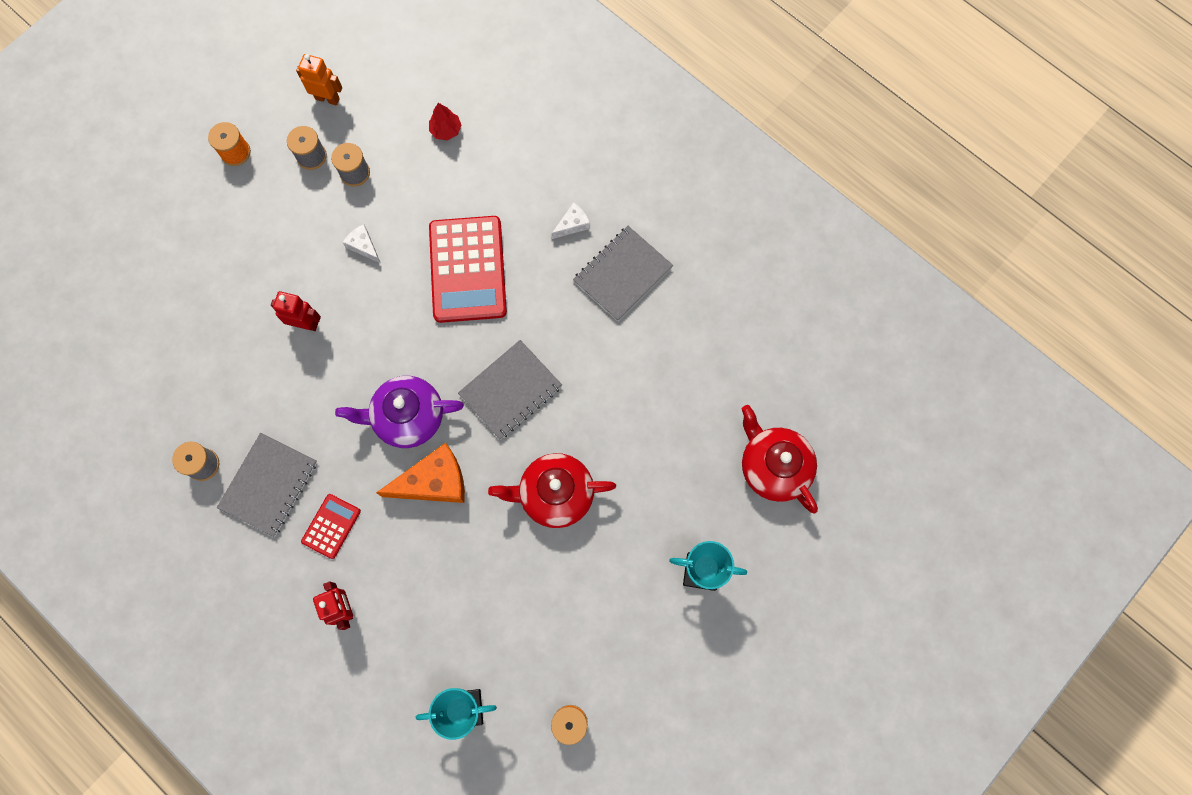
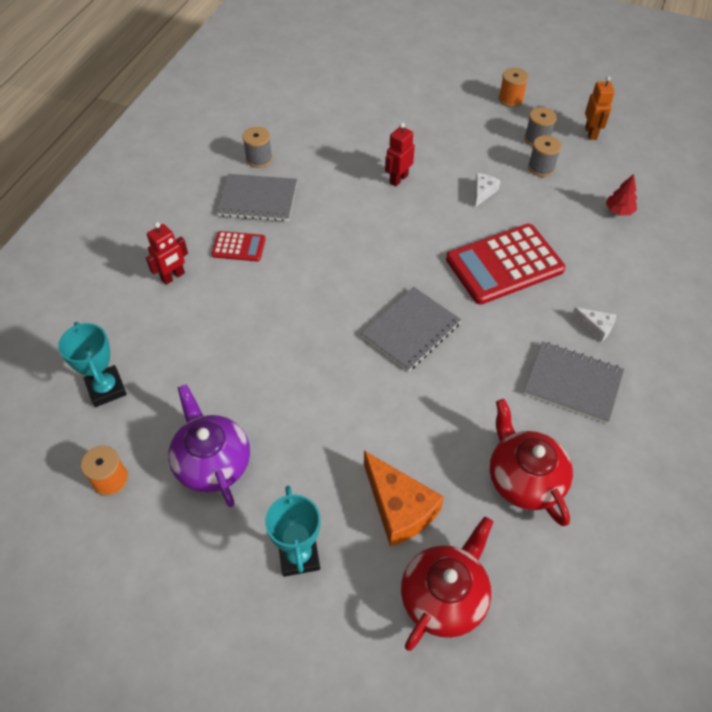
camera: 70 degrees right, 20 degrees down
red robot [271,291,321,331] -> red robot turned 135 degrees counterclockwise [385,123,415,186]
purple teapot [335,376,464,448] -> purple teapot moved to [168,384,250,507]
orange cheese [376,443,465,503] -> orange cheese moved to [364,451,444,547]
grey notebook [458,340,562,440] -> grey notebook turned 75 degrees counterclockwise [361,287,461,372]
red teapot [488,453,616,528] -> red teapot moved to [490,399,573,526]

